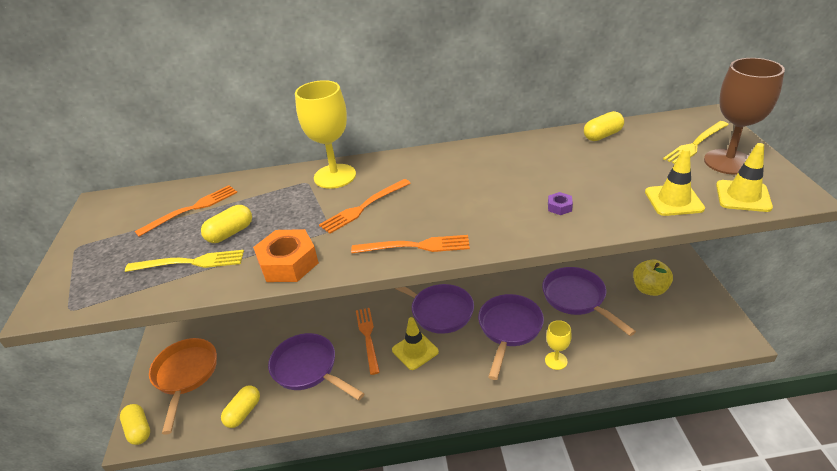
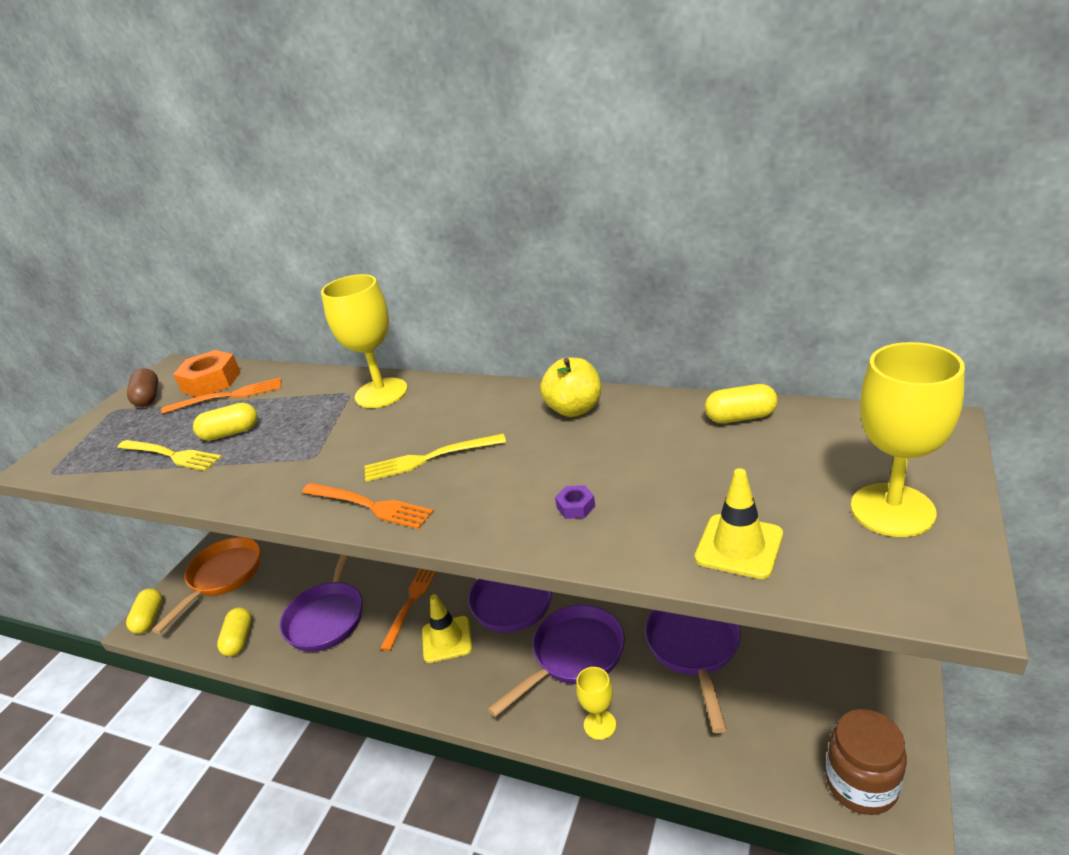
camera: 30 degrees right, 5 degrees down
yellow capsule [221,386,260,428] -> yellow capsule turned 60 degrees counterclockwise [217,607,252,656]
orange nut [253,229,319,282] -> orange nut moved to [173,350,240,397]
purple pan [268,333,365,400] -> purple pan turned 150 degrees counterclockwise [280,555,363,652]
orange fork [319,179,411,234] -> none
yellow apple [633,259,673,296] -> yellow apple moved to [540,358,601,417]
yellow fork [663,121,729,164] -> yellow fork moved to [364,433,506,482]
brown goblet [704,58,785,175] -> yellow goblet [851,342,965,537]
yellow traffic cone [716,143,773,212] -> none
none -> brown capsule [127,368,158,407]
none -> brown jar [826,709,907,815]

